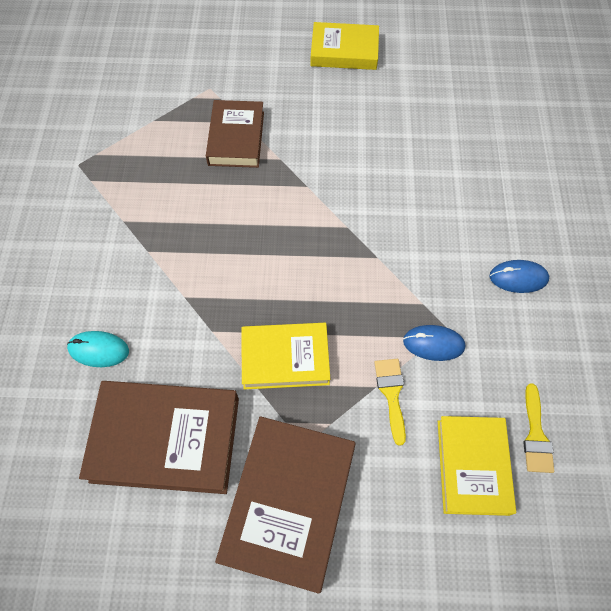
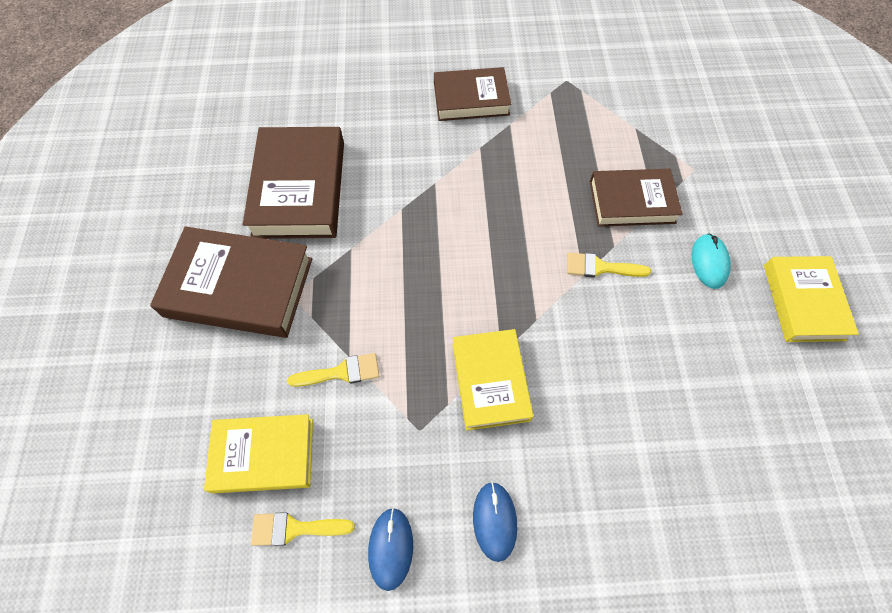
camera: 85 degrees right, 0 degrees up
turquoise mouse [67,331,129,367] -> turquoise mouse moved to [692,233,731,289]
yellow book [241,323,330,390] -> yellow book moved to [452,329,534,431]
blue mouse [403,325,465,361] -> blue mouse moved to [368,508,413,591]
none -> brown book [434,67,511,121]
none -> yellow brush [567,252,651,278]

